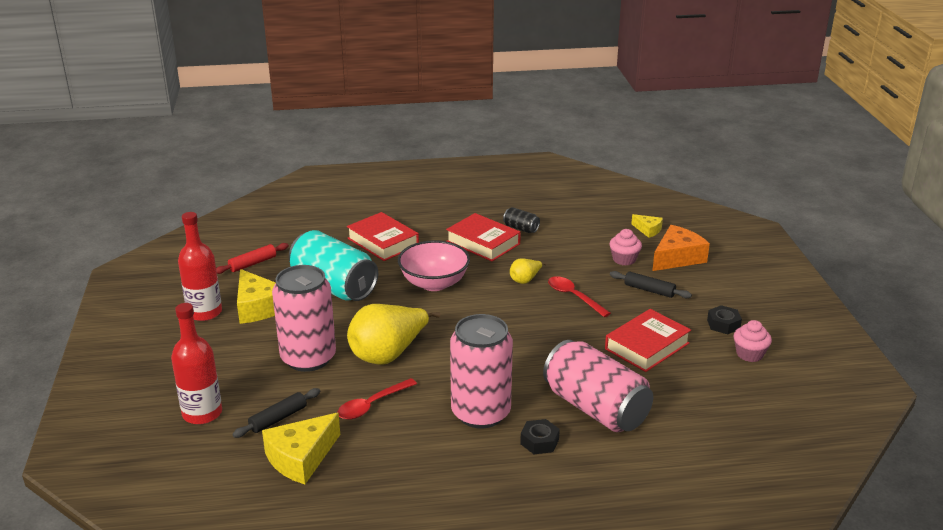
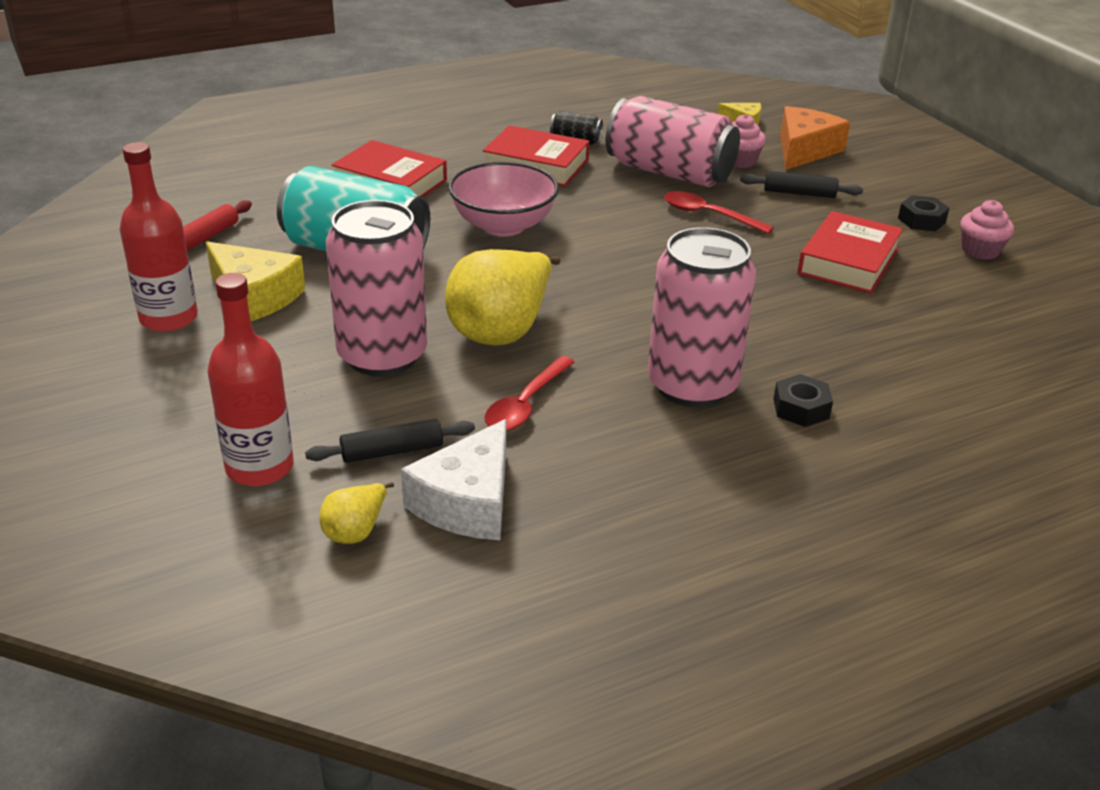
camera: 20 degrees left, 5 degrees up
black rolling pin [232,388,320,438] -> black rolling pin turned 45 degrees clockwise [305,419,475,463]
yellow cheese [262,413,340,484] -> white cheese [401,419,506,540]
yellow pear [510,258,547,284] -> yellow pear moved to [319,482,394,544]
pink can [543,340,653,432] -> pink can moved to [605,96,740,187]

